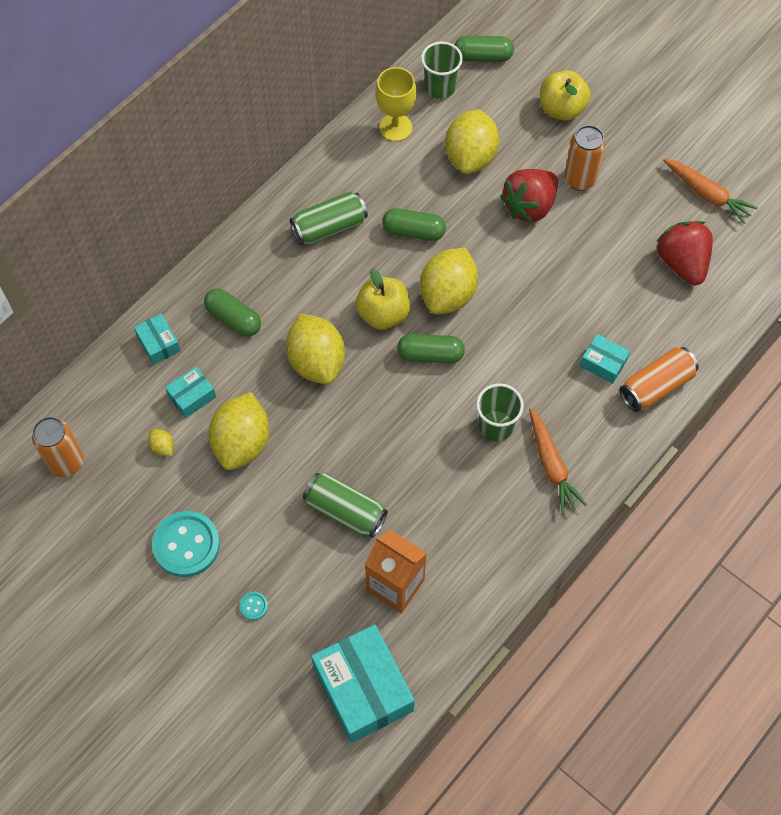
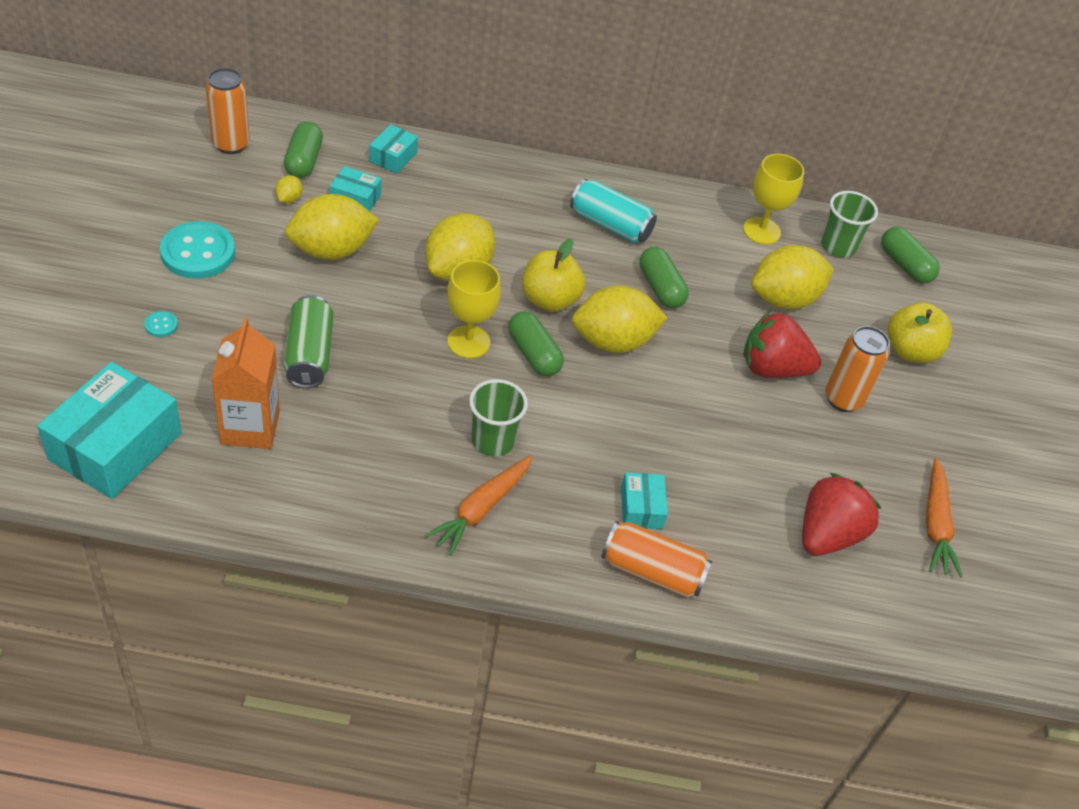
camera: 50 degrees right, 15 degrees down
green capsule [204,288,261,337] -> green capsule moved to [284,121,323,178]
green can [290,192,368,245] -> turquoise can [570,179,657,243]
none -> yellow goblet [447,260,501,358]

